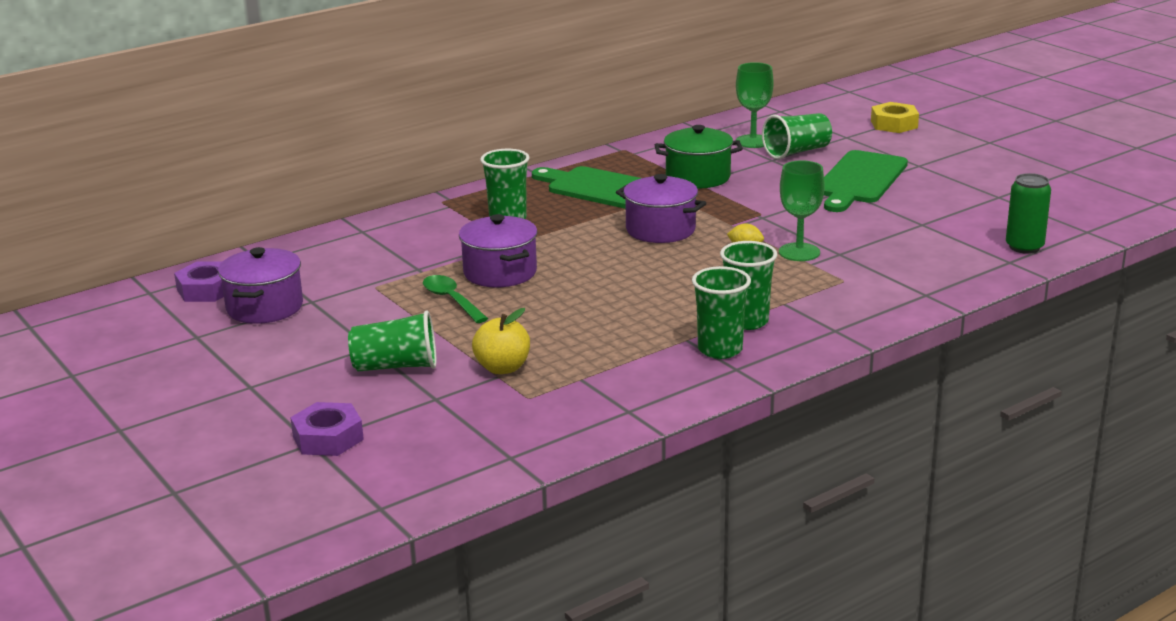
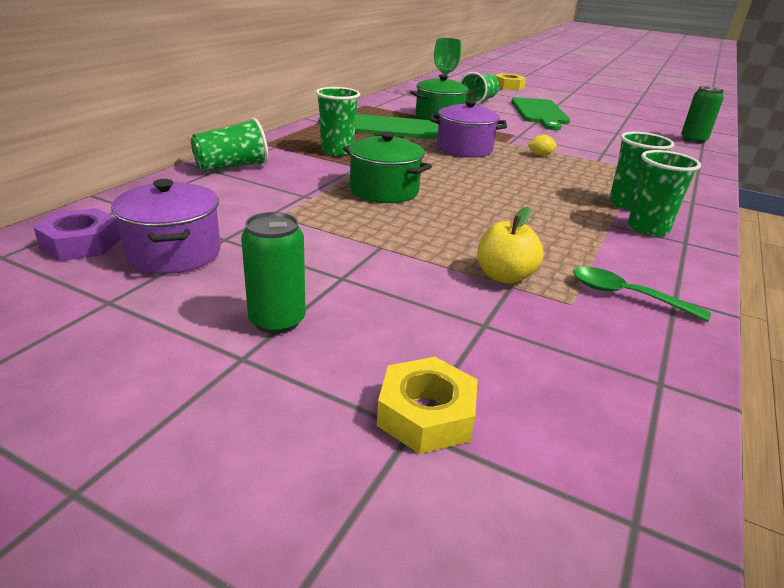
camera: 30 degrees left, 5 degrees up
purple nut [290,402,364,456] -> yellow nut [377,357,478,454]
green cup [348,310,436,372] -> green cup moved to [191,118,268,172]
green spoon [423,275,488,323] -> green spoon moved to [573,267,711,322]
purple pot [459,214,538,287] -> green pot [343,132,432,203]
green goblet [779,161,825,261] -> none
none -> green can [241,212,306,334]

